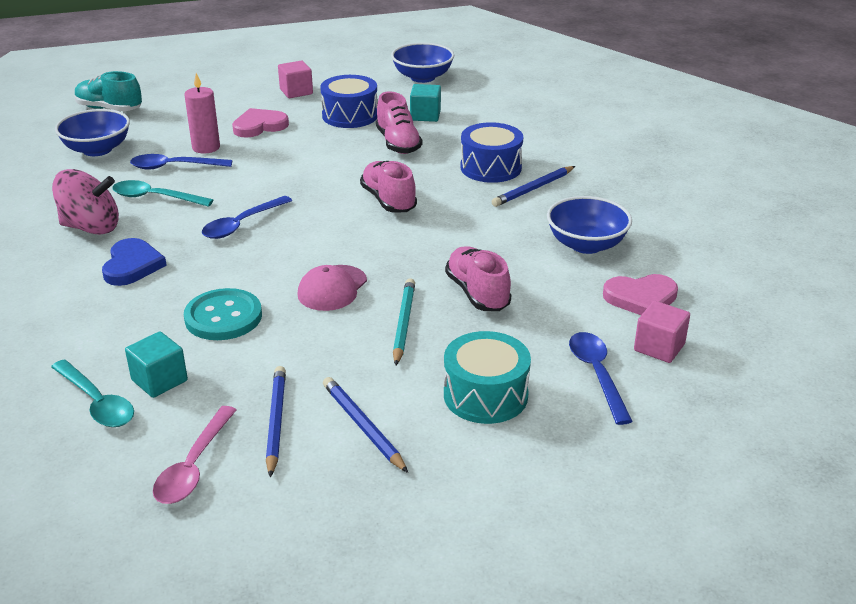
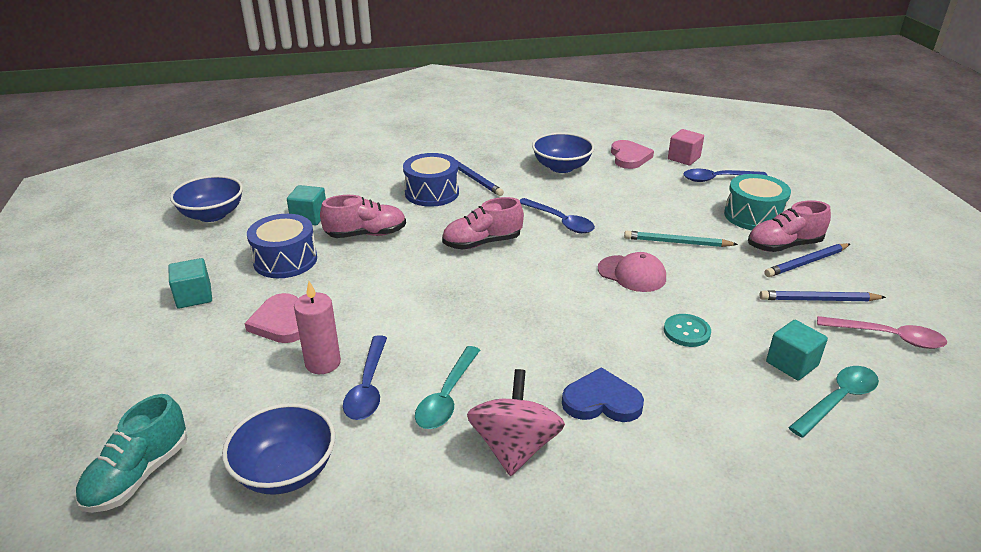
camera: 85 degrees left, 0 degrees up
turquoise button [184,288,262,340] -> turquoise button [664,314,711,347], size x0.64
blue spoon [202,196,292,239] -> blue spoon moved to [520,198,595,233]
pink cube [278,61,313,98] -> turquoise cube [168,258,212,309]
pink shoe [445,246,511,311] -> pink shoe moved to [748,200,831,252]

